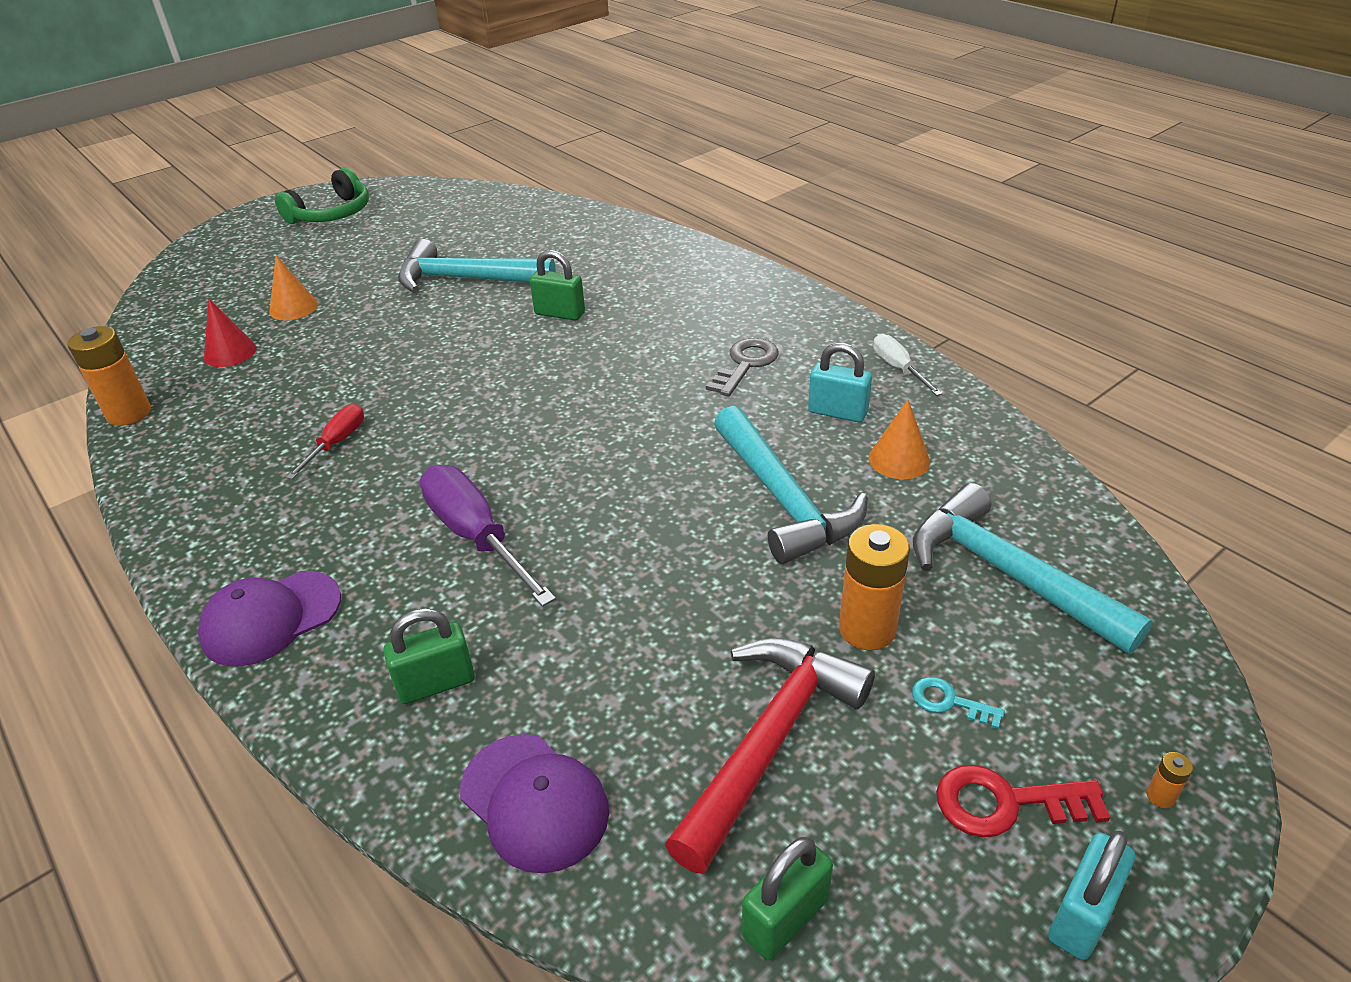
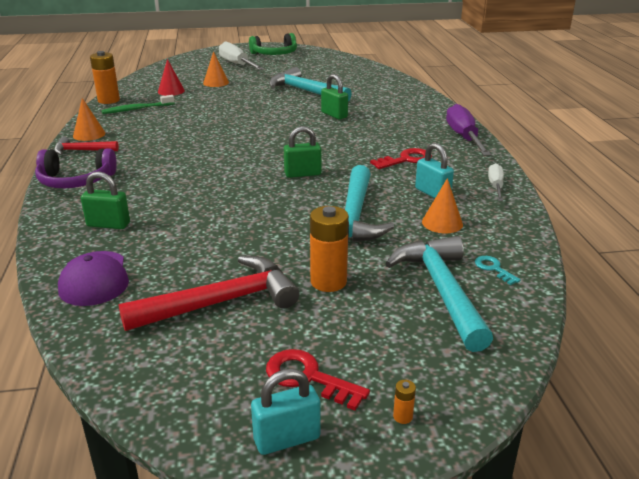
camera: 30 degrees right, 10 degrees down
purple cap [198,571,341,666] -> purple headphones [35,148,117,188]
red screwdriver [286,404,364,479] -> none
purple screwdriver [420,465,556,607] -> purple screwdriver moved to [446,104,491,156]
grey key [706,338,778,396] -> red key [370,148,432,169]
green padlock [742,837,833,960] -> green padlock moved to [284,126,321,178]
turquoise key [912,677,1005,729] -> turquoise key moved to [475,256,521,285]
none -> red hammer [54,137,119,155]
none -> orange cone [73,98,106,141]
none -> green toothbrush [101,95,175,114]
none -> white screwdriver [219,41,264,70]

